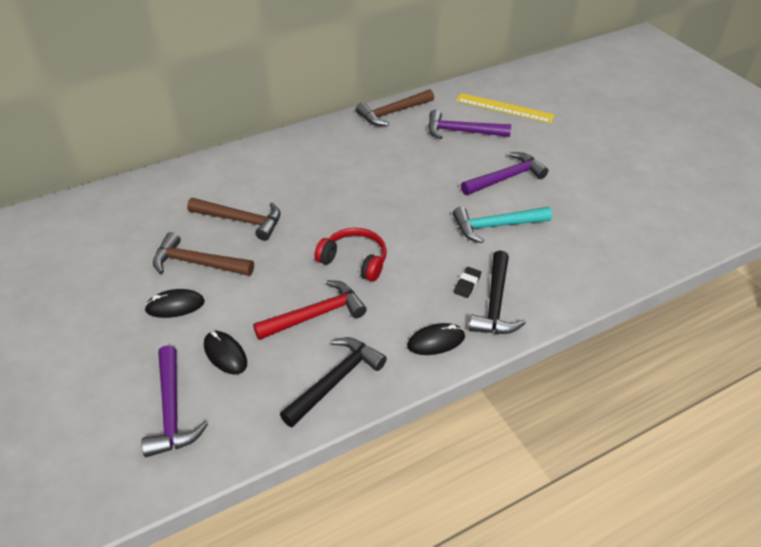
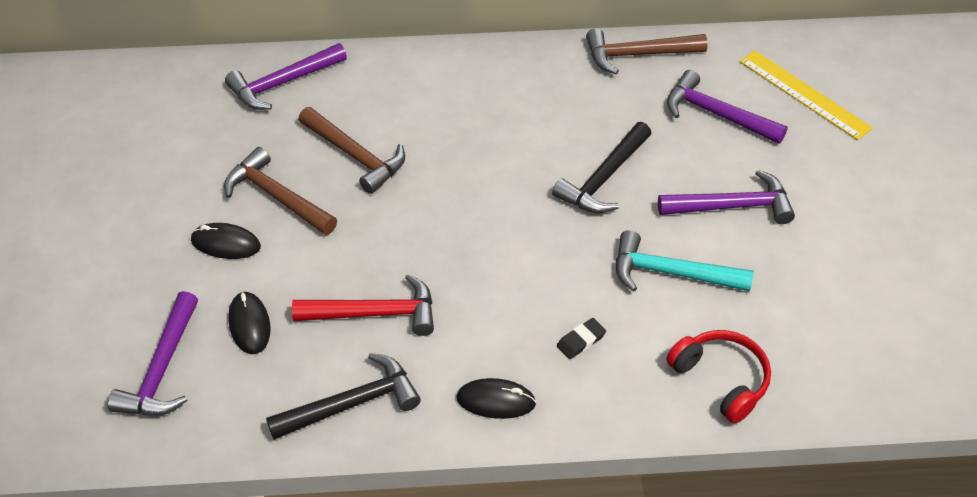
camera: 25 degrees right, 5 degrees up
red headphones [314,228,387,282] -> red headphones moved to [666,330,771,424]
black hammer [468,250,526,334] -> black hammer moved to [552,122,652,213]
none -> purple hammer [225,43,347,110]

